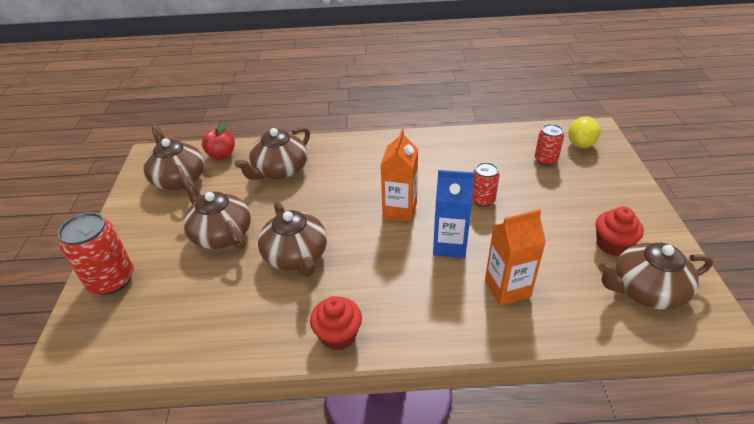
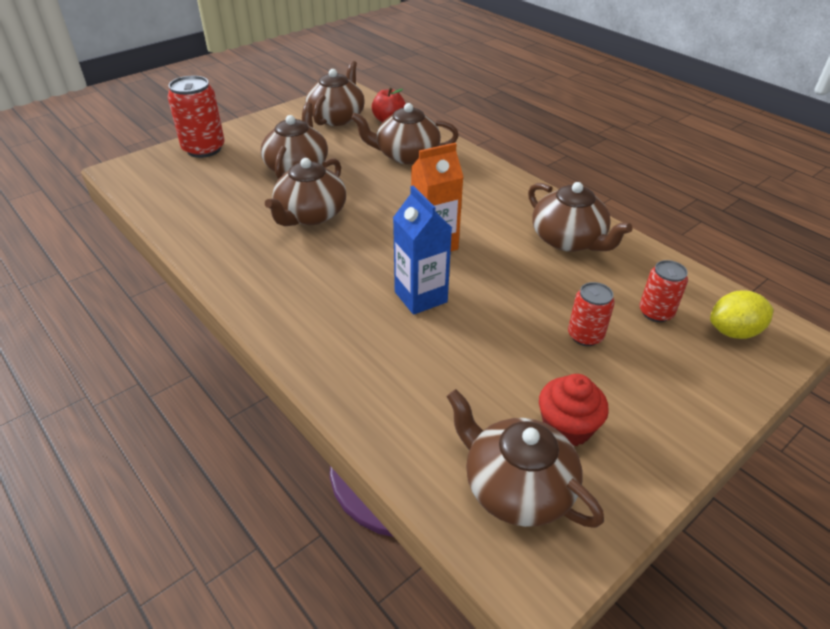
camera: 50 degrees right, 0 degrees up
red cupcake [310,296,362,350] -> none
red can [472,162,500,207] -> red can moved to [568,282,615,346]
orange carton [485,209,546,306] -> none
none -> brown teapot [528,182,632,252]

